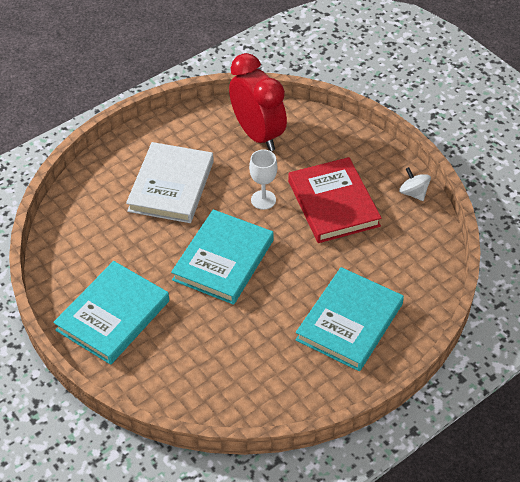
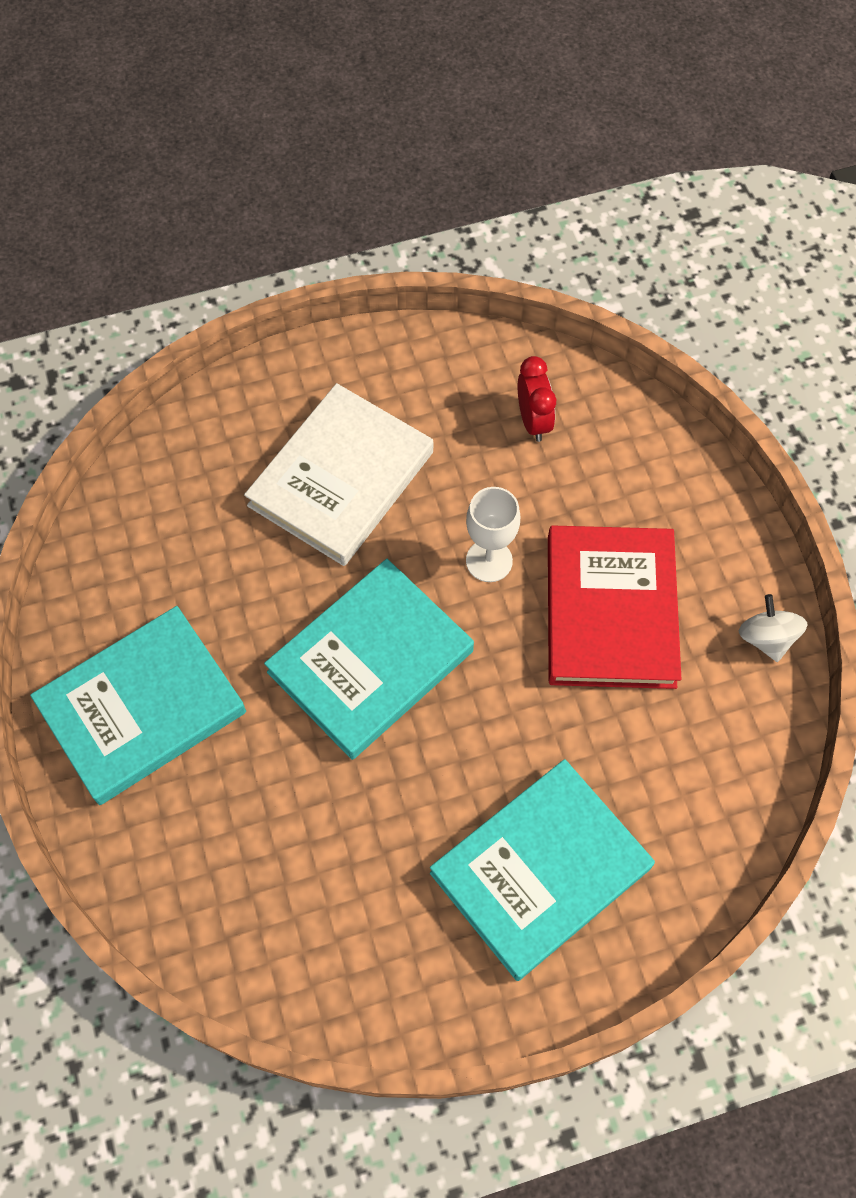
camera: 20 degrees right, 15 degrees up
red clock [229,53,287,151] -> red clock [518,356,556,442], size x0.48

